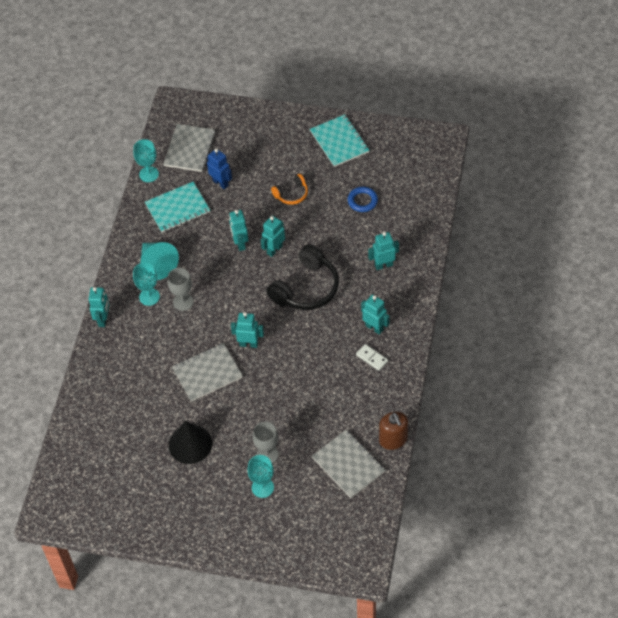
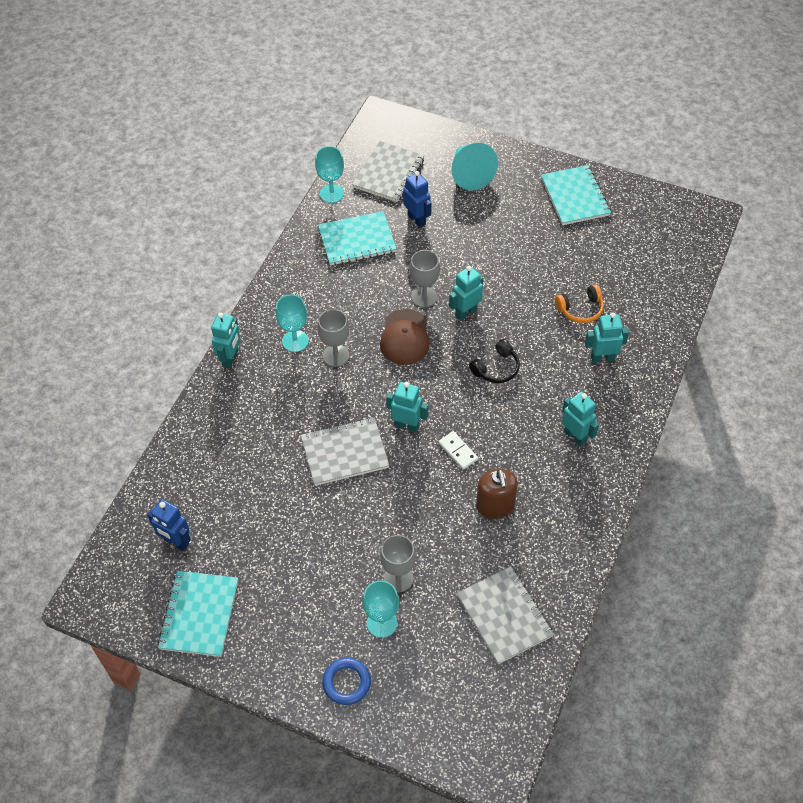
camera: 10 degrees right, 0 degrees up
turquoise cone [140,242,179,280] -> turquoise cone moved to [452,143,498,190]
black cone [168,421,213,464] -> none
turquoise robot [229,210,248,251] -> grey goblet [409,250,440,307]
black headphones [266,244,339,310] -> black headphones [469,339,520,383], size x0.52
orange headphones [271,174,308,205] -> orange headphones moved to [555,284,604,323]
blue ring [348,187,378,212] -> blue ring moved to [322,658,371,705]
white domino [356,344,388,371] -> white domino moved to [438,431,478,470]
brown soap dispenser [379,412,408,450] -> brown soap dispenser moved to [476,469,518,519]
none -> blue robot [147,499,191,551]
none -> turquoise notebook [158,571,238,657]
none -> brown cap [380,309,430,365]

